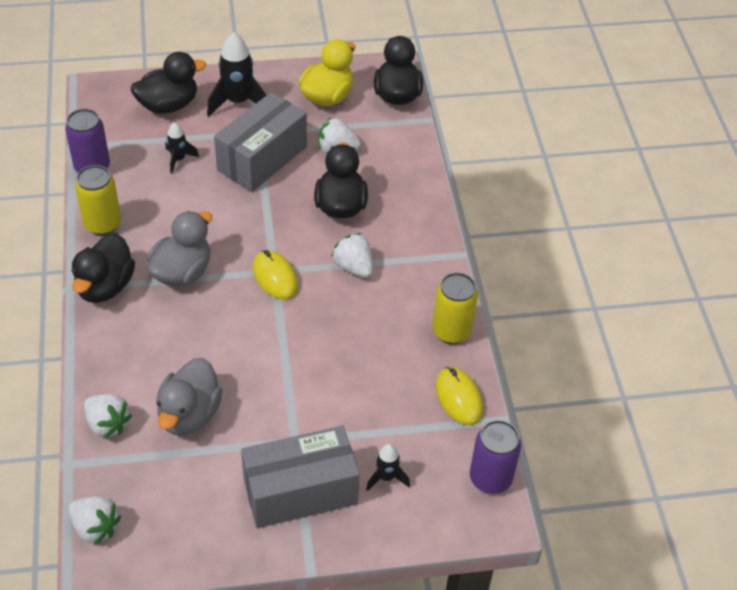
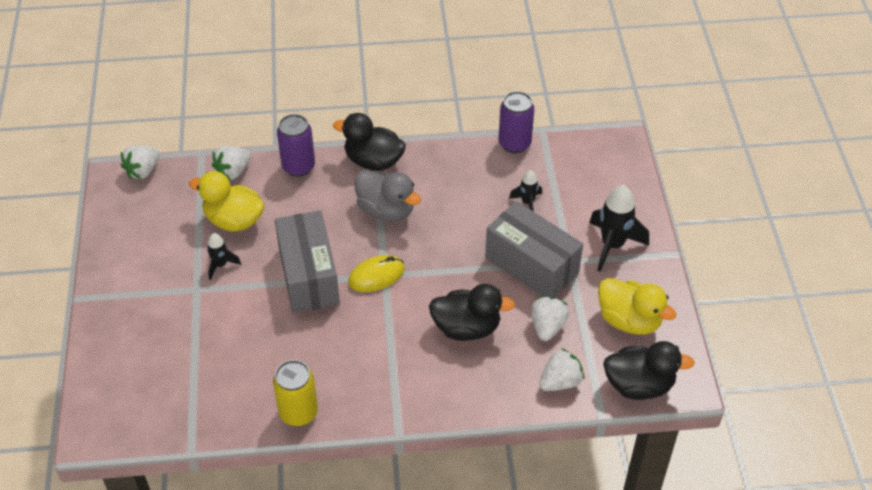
camera: 95 degrees right, 0 degrees up
yellow can [75,165,121,236] -> none
black duck [131,52,206,114] -> none
grey duck [156,358,223,436] -> yellow duck [189,171,264,231]
grey box [241,426,359,528] -> grey box moved to [275,210,340,313]
white strawberry [331,233,373,278] -> white strawberry moved to [539,348,584,391]
black rocket [366,444,410,491] -> black rocket moved to [207,233,241,280]
yellow mouse [436,367,483,425] -> none
purple can [470,420,521,494] -> purple can moved to [277,114,315,177]

